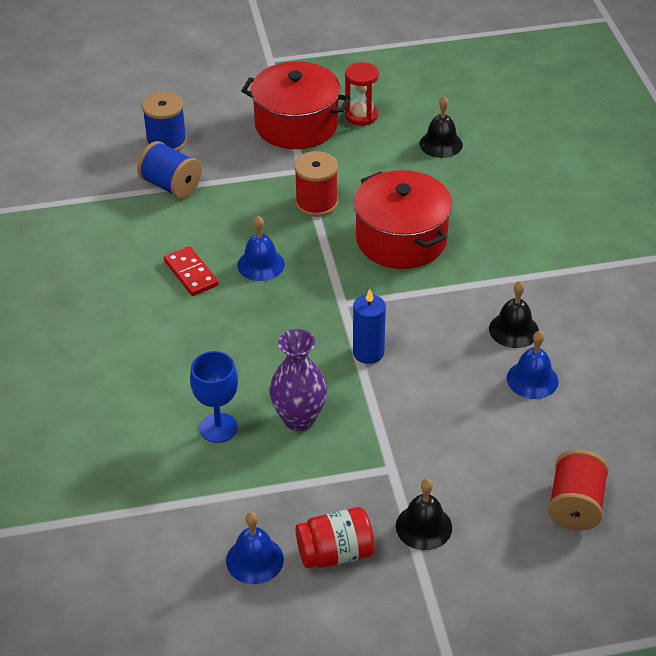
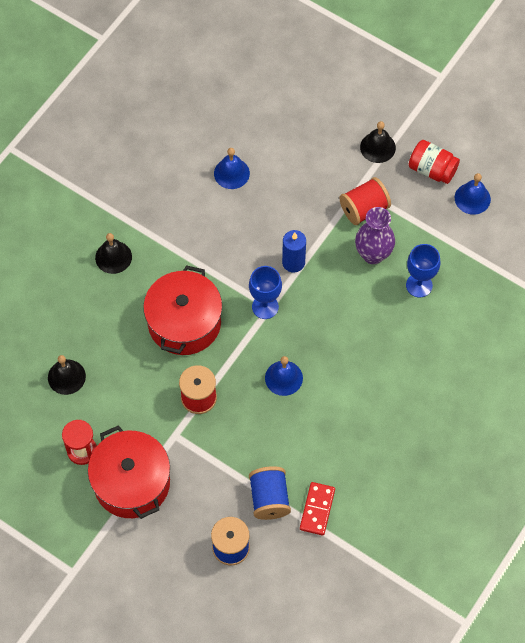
camera: 135 degrees left, 20 degrees up
red domino [164,246,219,296] -> red domino moved to [300,482,335,536]
black bell [489,281,539,348] -> black bell moved to [95,233,132,274]
red spool [548,449,609,530] -> red spool moved to [339,177,391,225]
none -> blue goblet [249,266,282,319]

